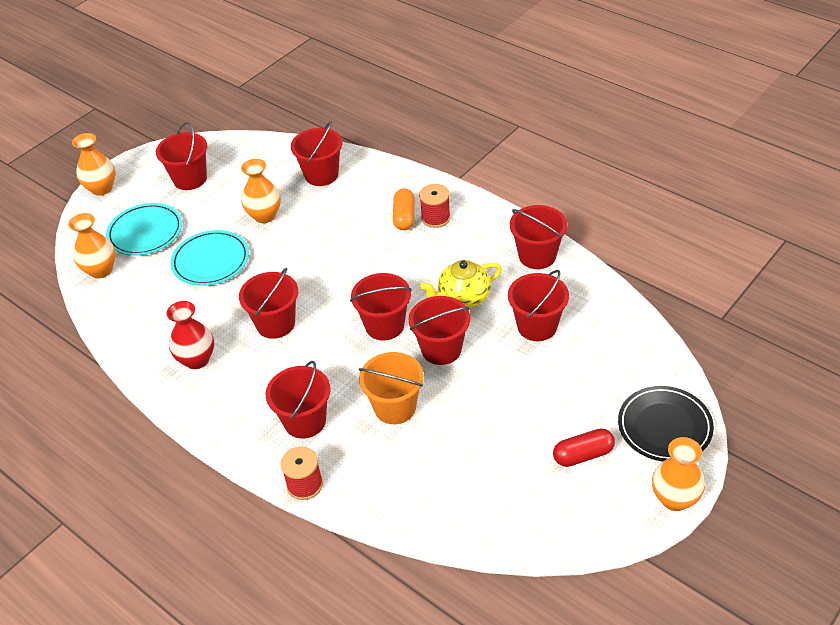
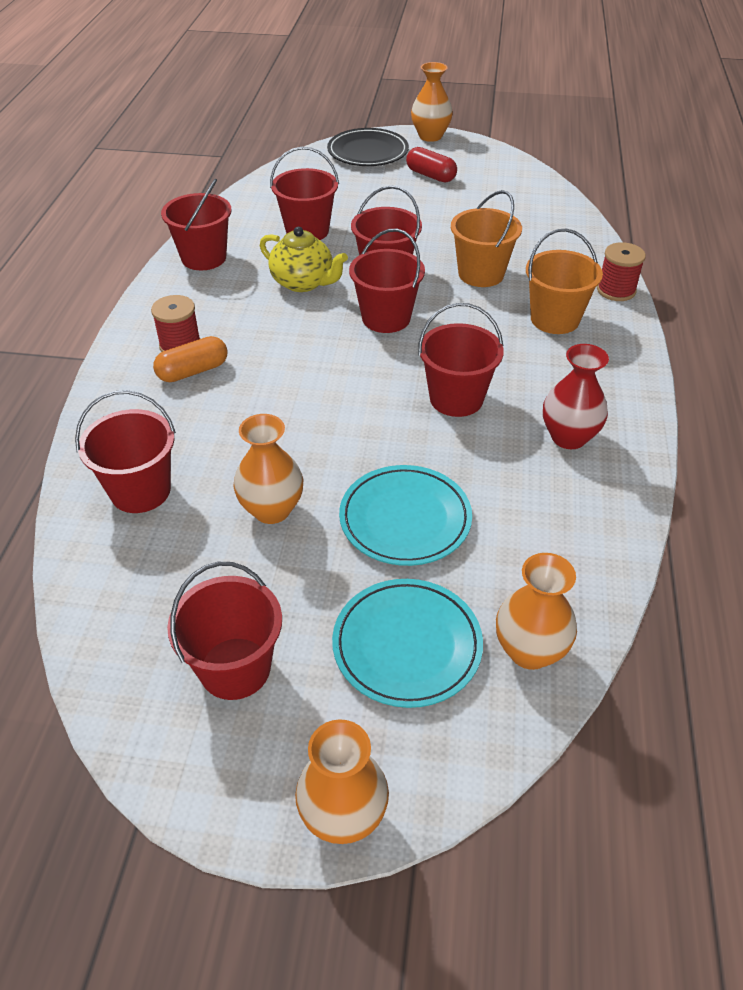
camera: 125 degrees left, 0 degrees up
red bucket [266,361,331,438] -> orange bucket [526,228,603,334]

